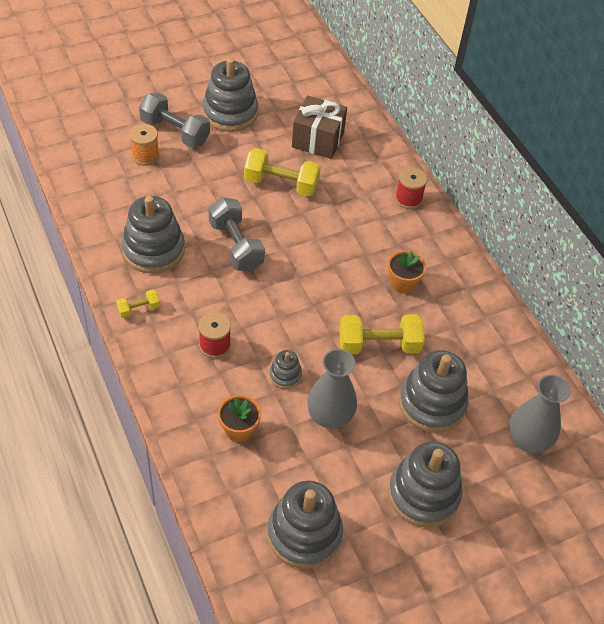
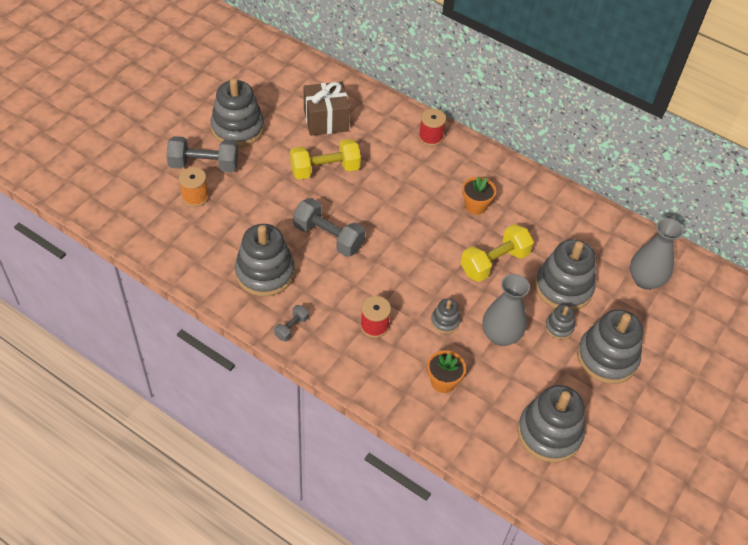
camera: 30 degrees left, 0 degrees up
yellow dumbbell [116,289,160,318] -> grey dumbbell [274,305,309,341]
none -> grey stacking toy [545,305,575,340]

